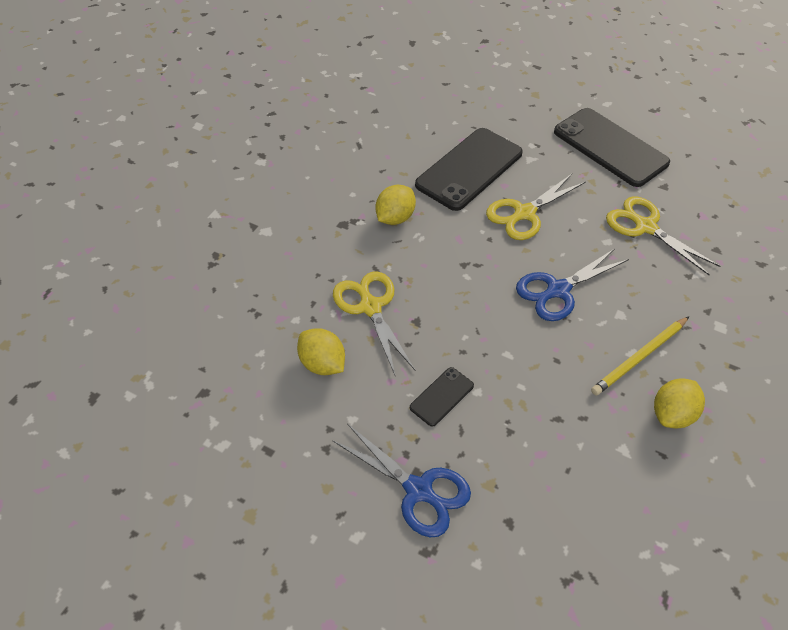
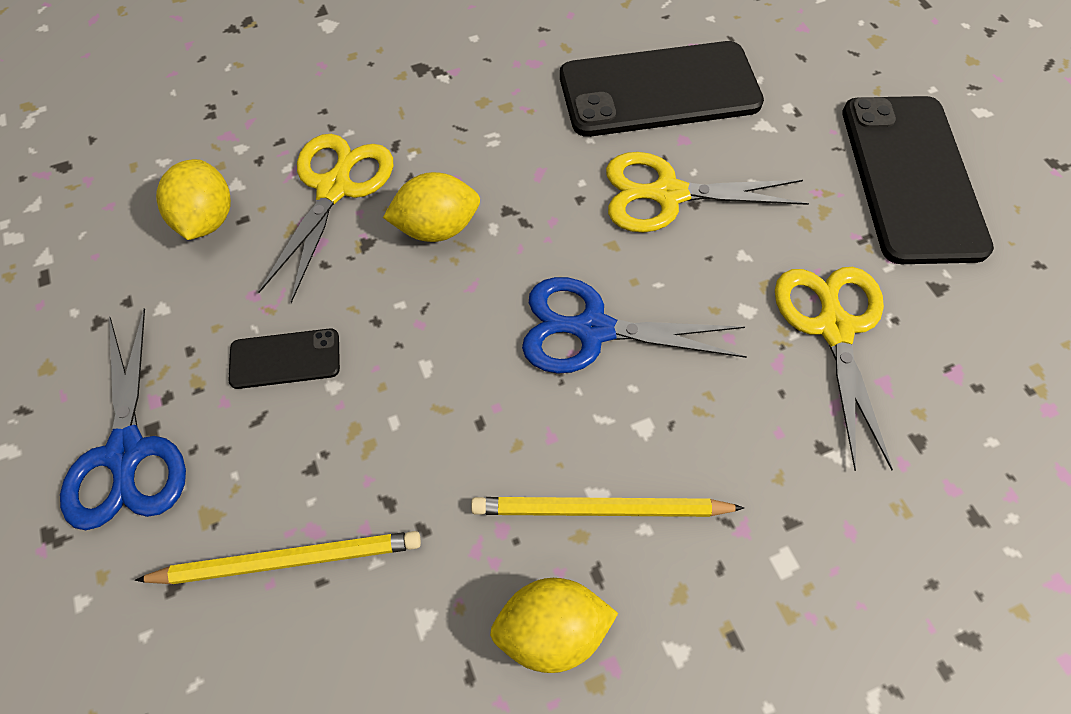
camera: 40 degrees right, 10 degrees up
yellow lemon [376,185,416,225] -> yellow lemon moved to [383,172,480,242]
none -> yellow pencil [135,531,421,584]

